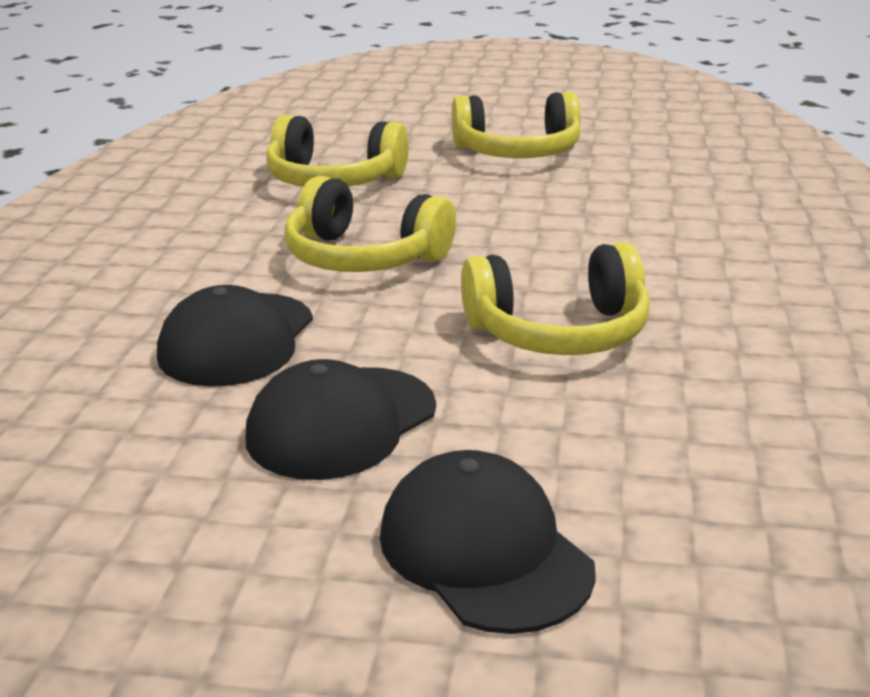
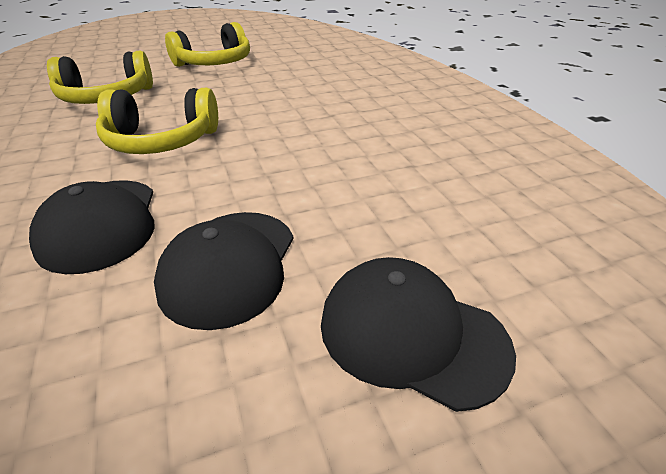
camera: 30 degrees left, 10 degrees up
yellow headphones [461,242,650,355] -> none

